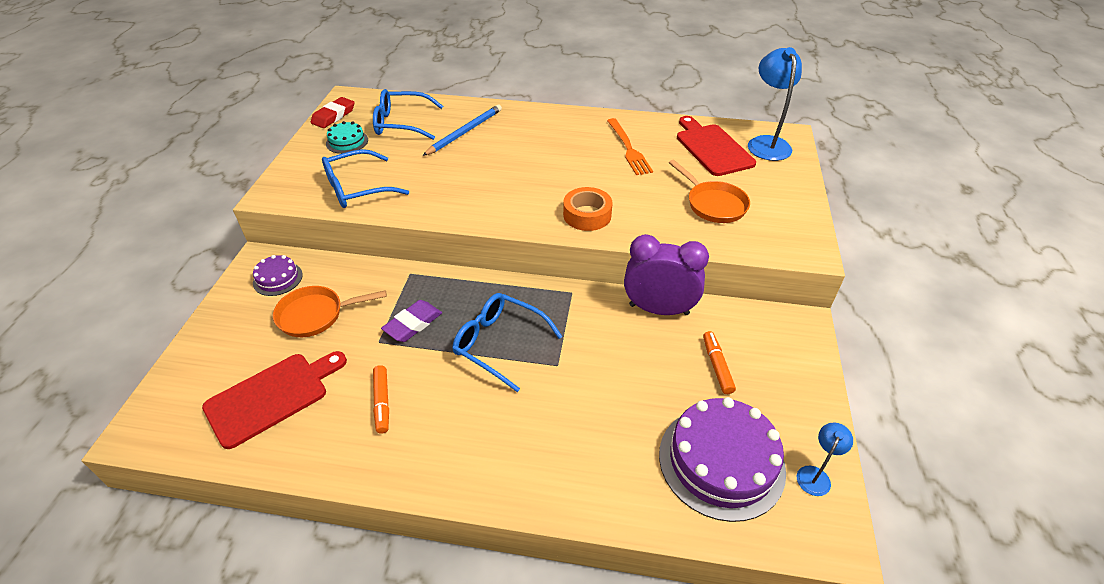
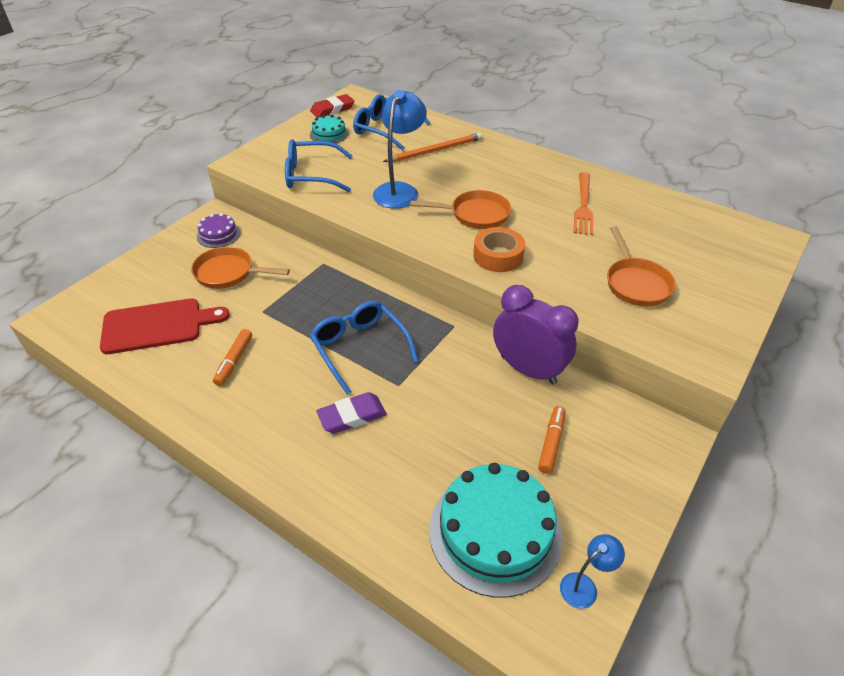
camera: 25 degrees right, 0 degrees up
purple eraser [381,300,442,342] -> purple eraser moved to [316,392,387,434]
blue pencil [422,105,502,156] -> orange pencil [383,133,483,162]
purple cake [659,397,786,522] -> turquoise cake [429,463,563,598]
red cutting board [677,116,756,176] -> none
blue lamp [748,47,802,161] -> blue lamp moved to [373,90,427,208]
none -> orange pan [410,190,511,229]

